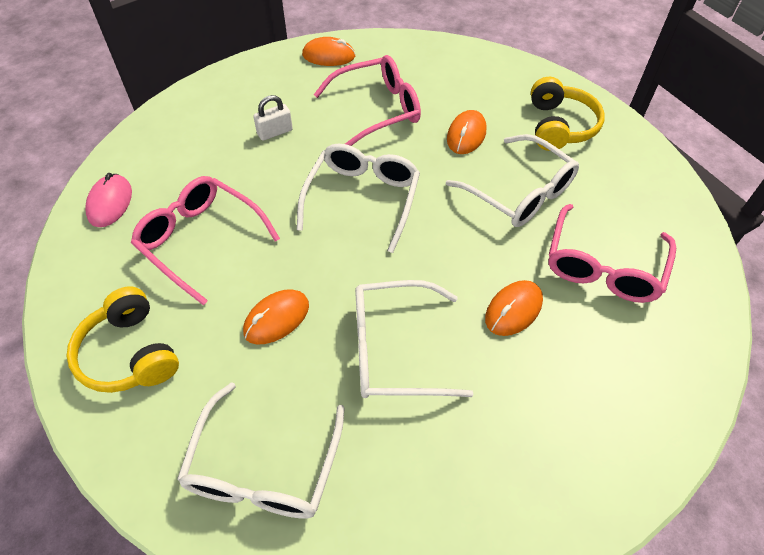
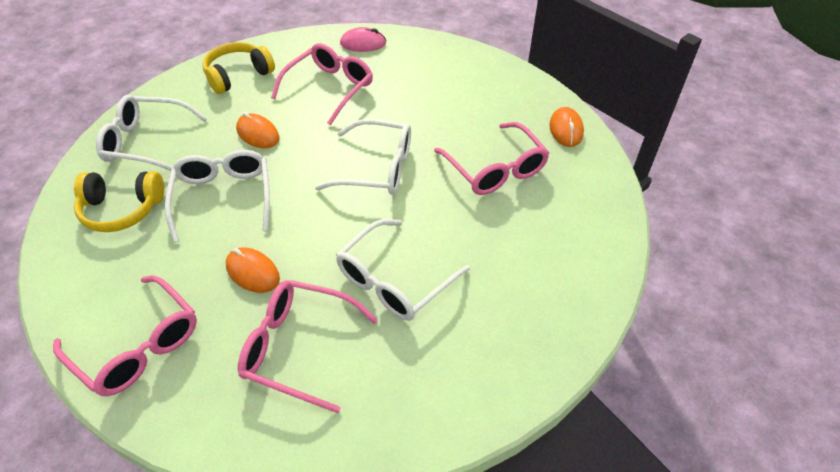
camera: 85 degrees right, 5 degrees down
white padlock [253,95,293,141] -> none
orange mouse [447,110,486,154] -> none
yellow headphones [531,77,605,151] -> yellow headphones moved to [74,171,164,232]
none -> pink glasses [53,276,197,396]

